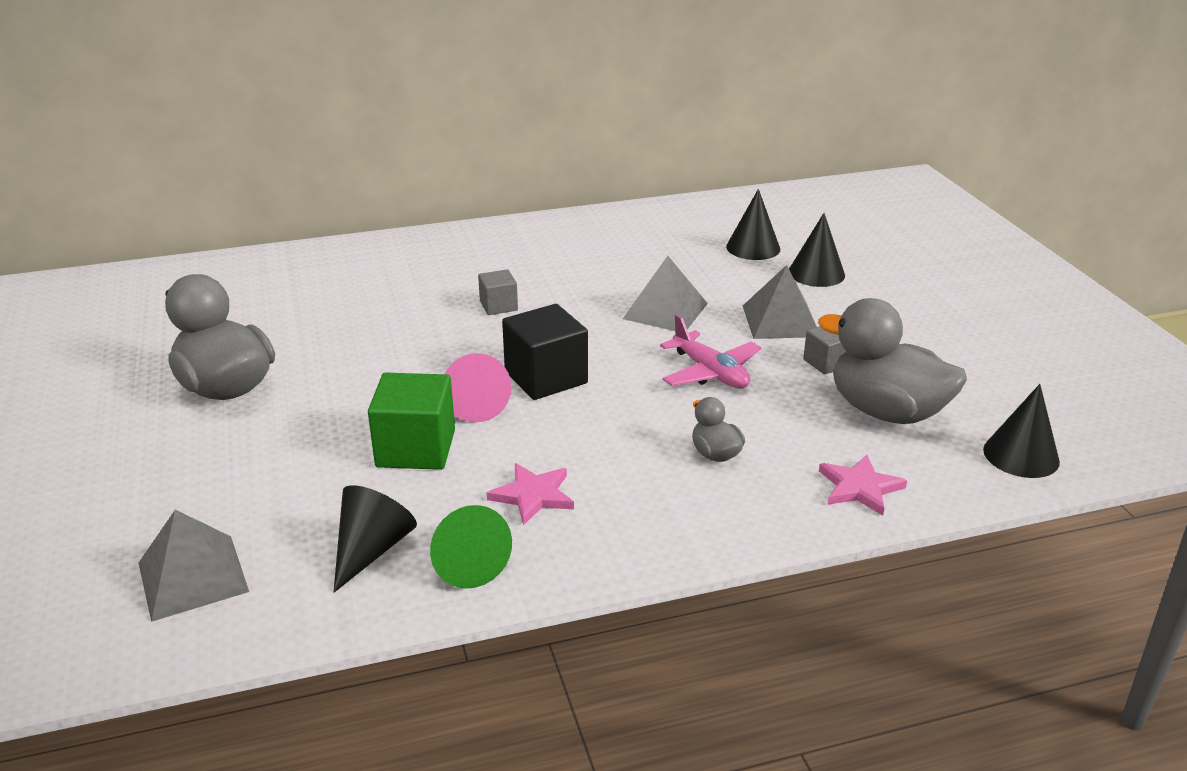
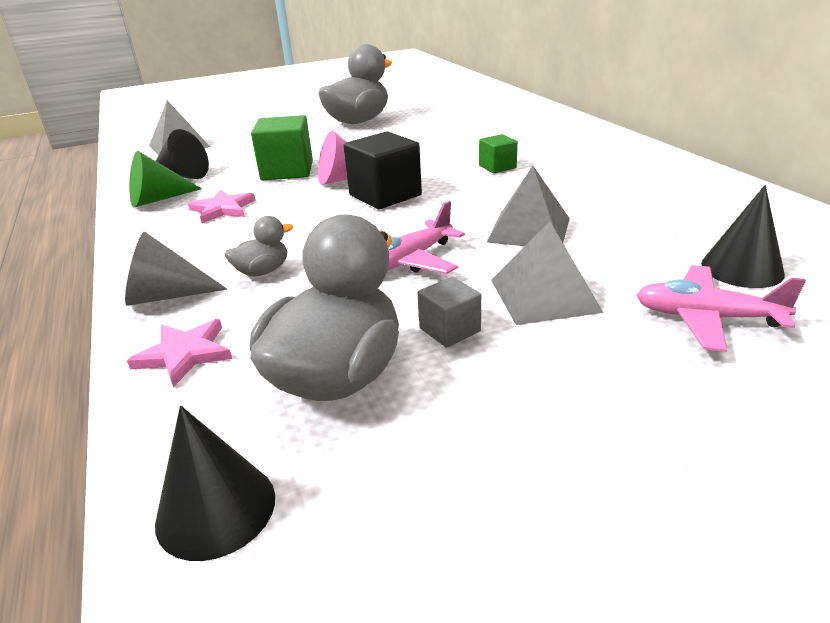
camera: 85 degrees right, 0 degrees up
grey cube [478,269,518,315] -> green cube [479,134,518,173]
black cone [789,213,845,287] -> pink plane [636,265,806,352]
none -> grey cone [125,232,227,306]

